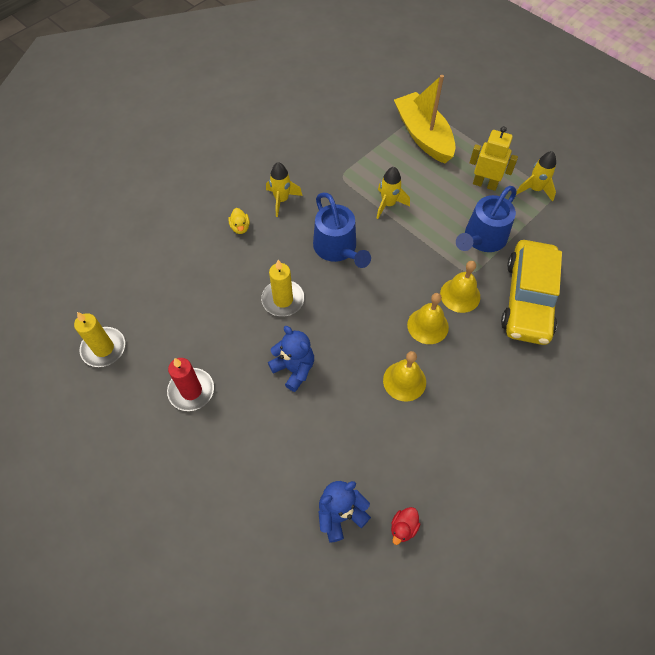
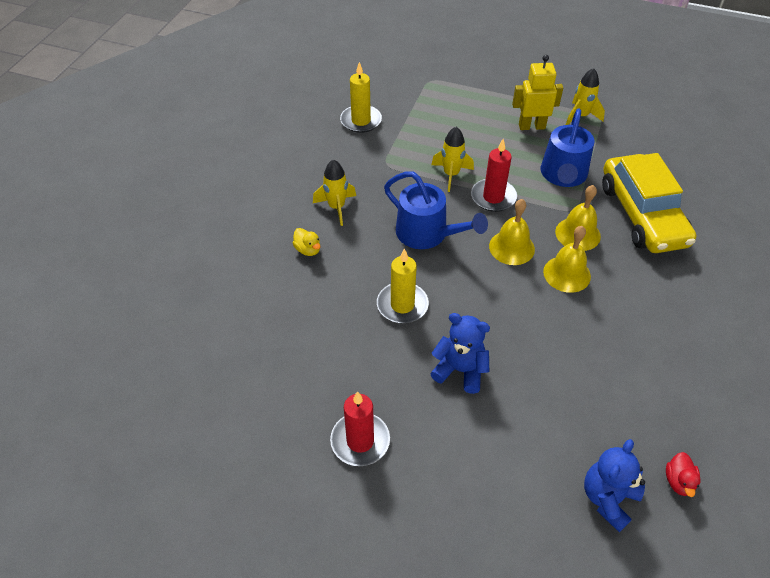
camera: 25 degrees left, 10 degrees down
yellow candle [74,312,125,367] -> yellow candle moved to [340,62,382,133]
yellow bell [383,351,426,401] -> yellow bell moved to [489,199,535,265]
yellow boat [394,75,456,163] -> none
none -> red candle [471,139,517,212]

